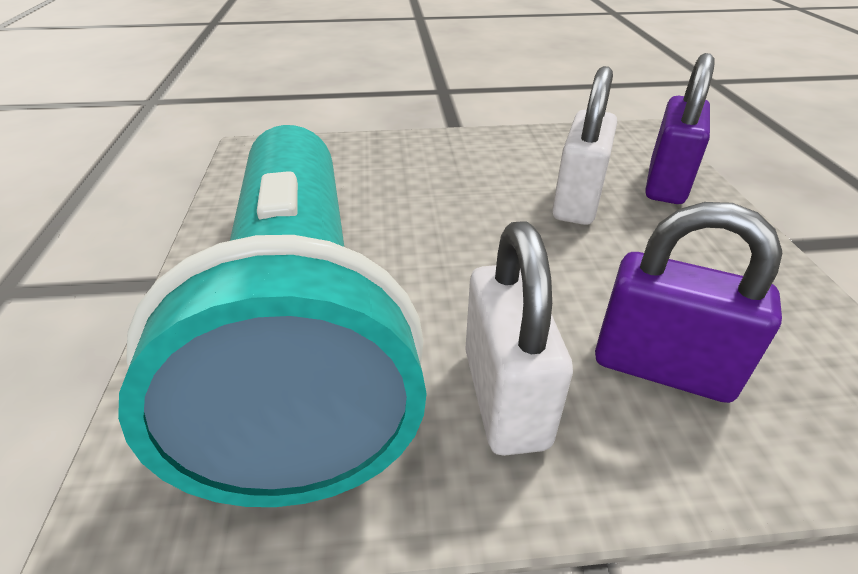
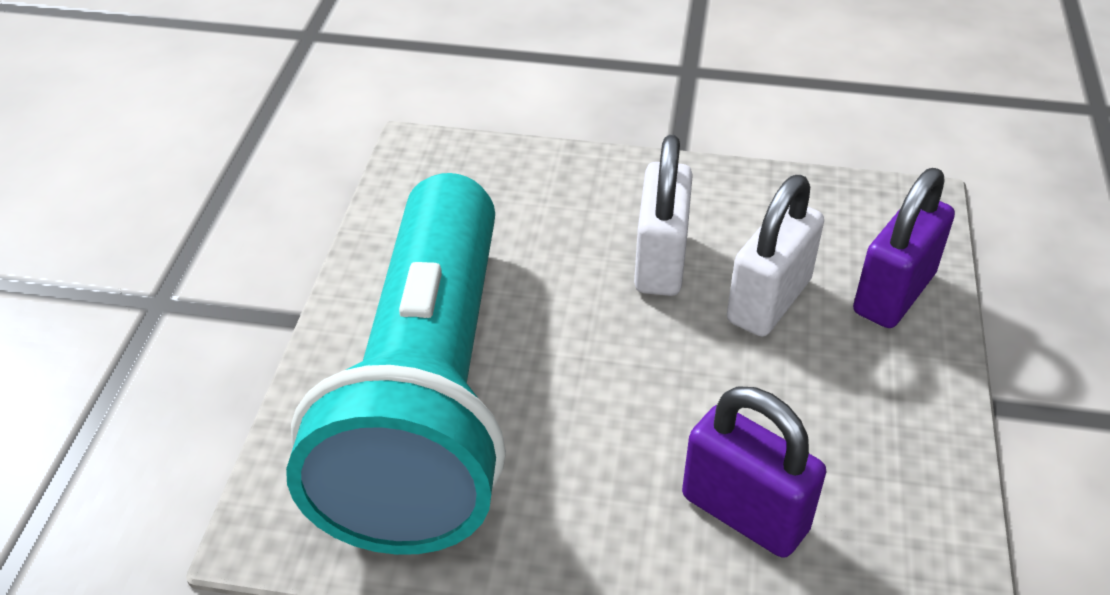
camera: 15 degrees right, 5 degrees up
white padlock [465,221,573,456] -> white padlock moved to [634,135,693,296]

